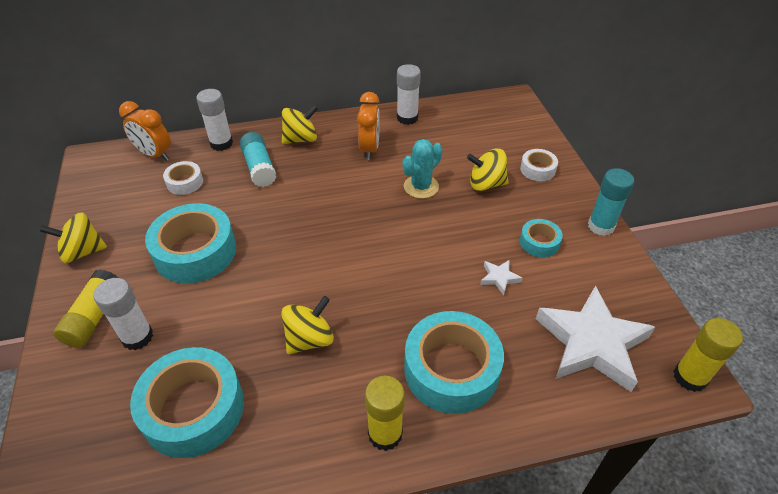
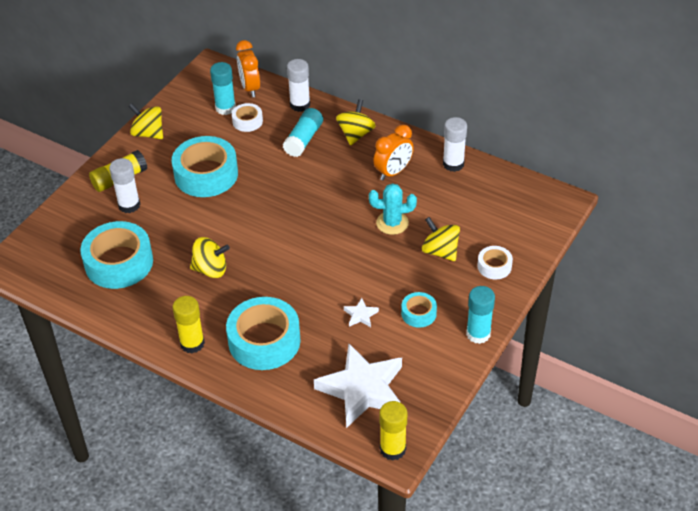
camera: 45 degrees right, 0 degrees up
yellow spinning top [282,105,318,144] -> yellow spinning top turned 90 degrees counterclockwise [336,99,375,146]
none -> turquoise glue stick [210,62,236,115]

